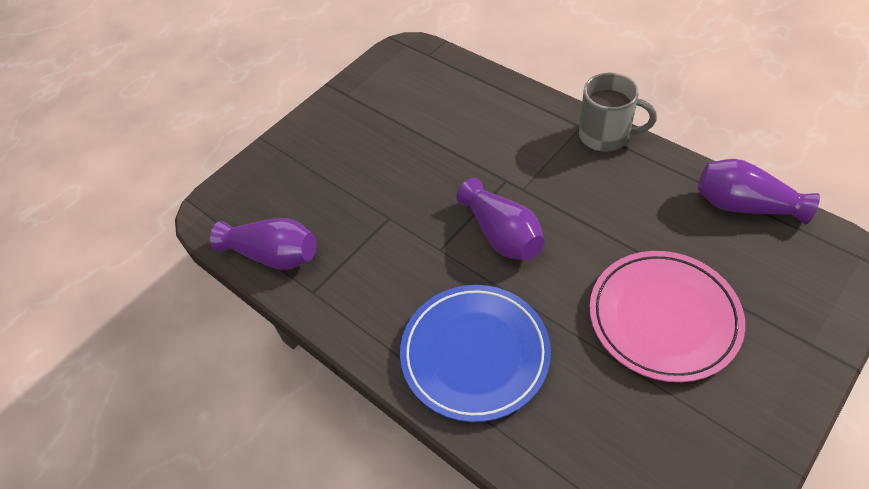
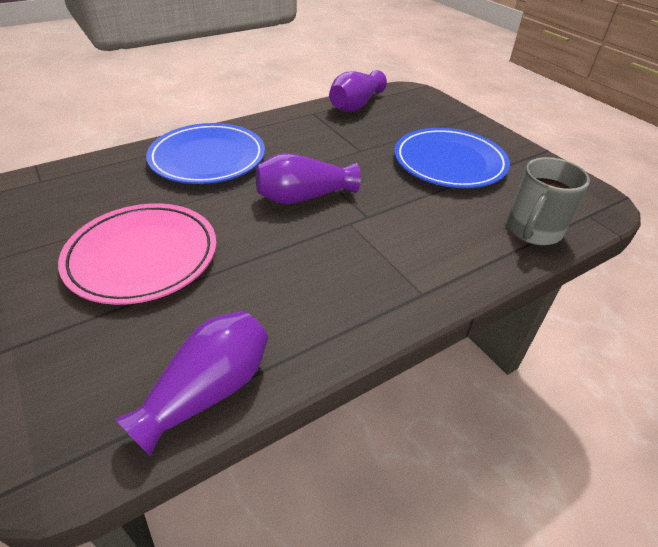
camera: 100 degrees right, 10 degrees down
grey mug [579,73,657,152] -> grey mug moved to [507,157,590,245]
none -> blue plate [394,128,510,188]

